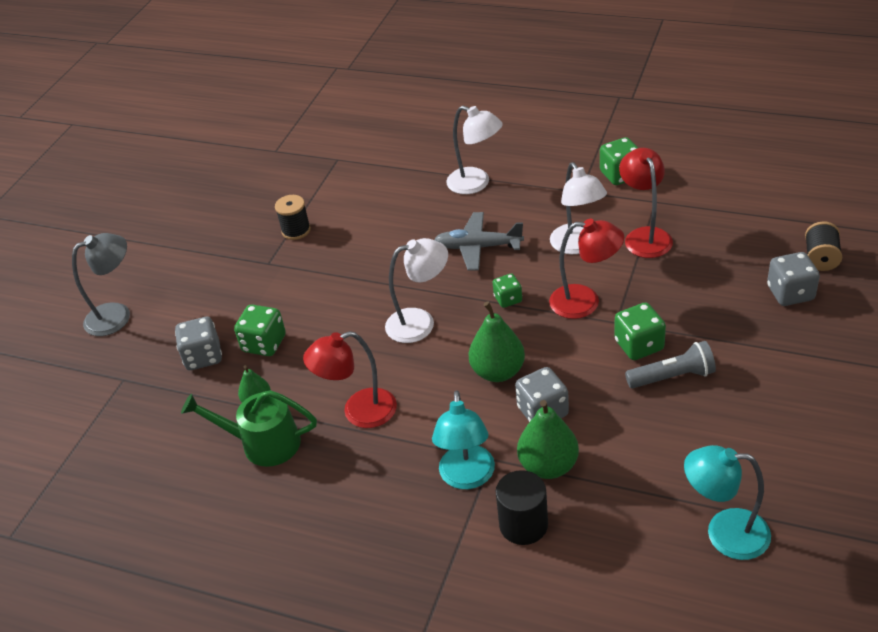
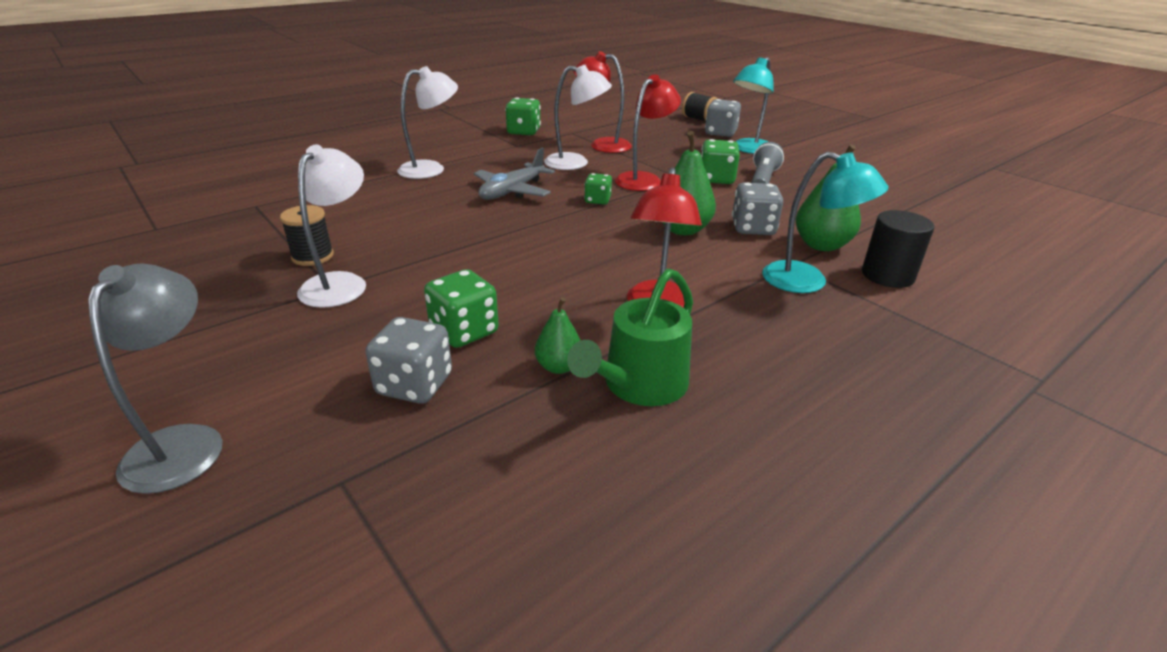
camera: 65 degrees left, 10 degrees down
white lamp [385,238,448,343] -> white lamp moved to [297,145,366,308]
turquoise lamp [684,445,771,560] -> turquoise lamp moved to [733,57,773,154]

